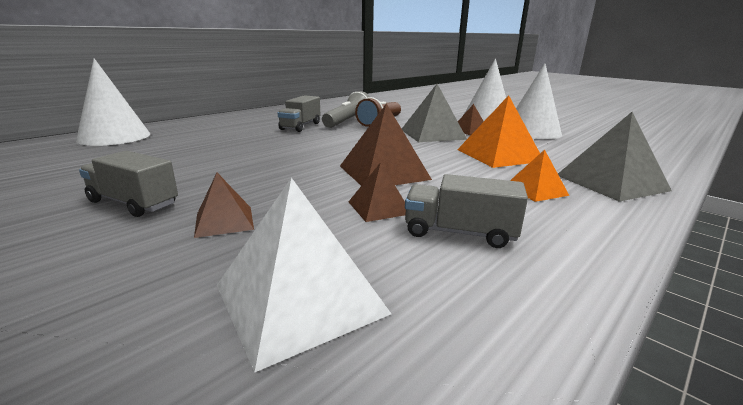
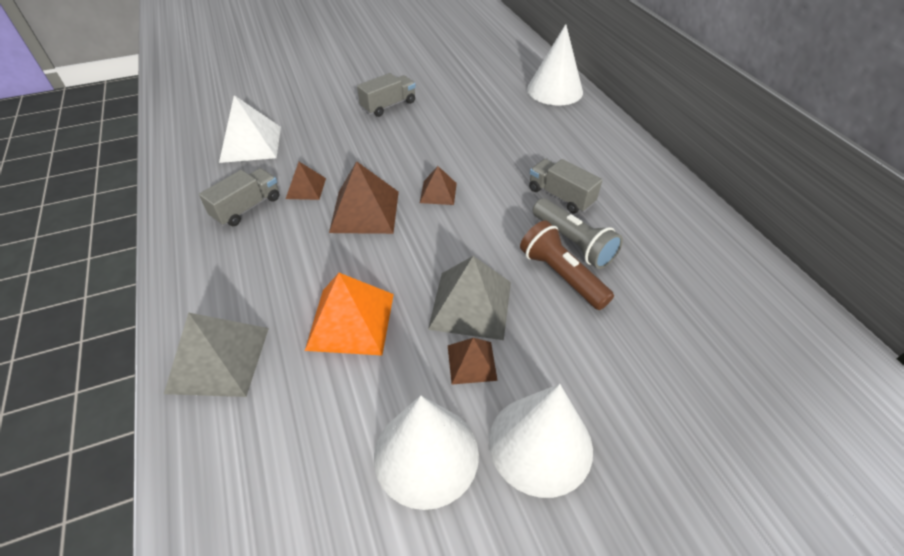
camera: 115 degrees right, 25 degrees up
brown pyramid [194,173,254,238] -> brown pyramid moved to [420,166,457,205]
orange pyramid [510,150,569,202] -> none

